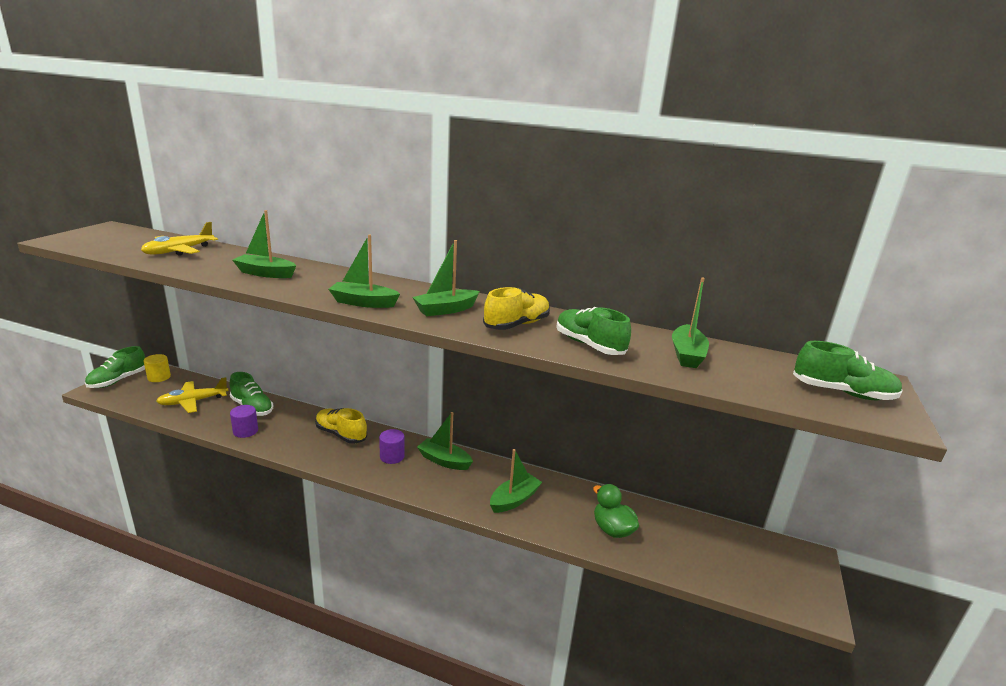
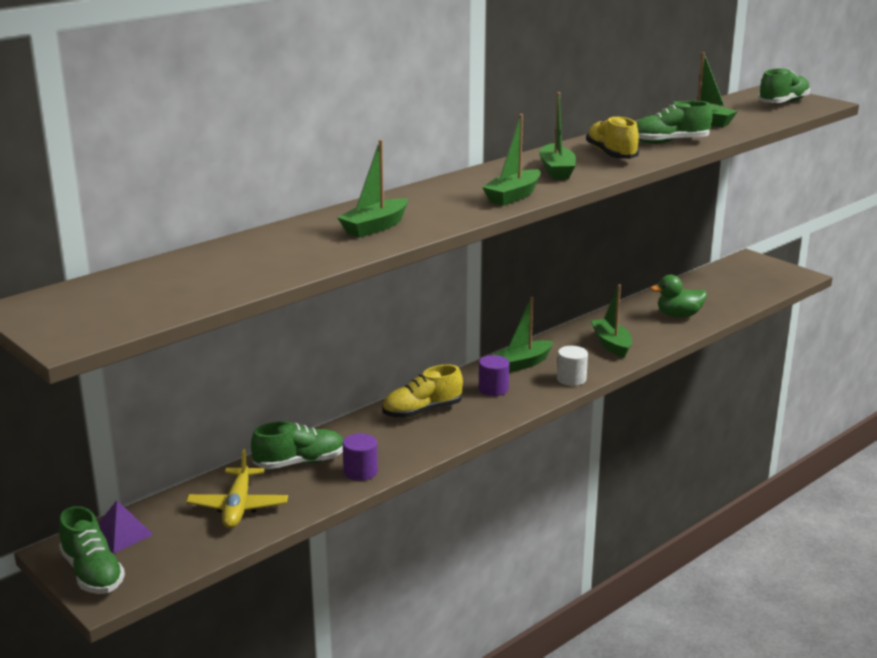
camera: 60 degrees left, 0 degrees up
yellow plane [141,222,218,256] -> none
yellow cylinder [144,354,171,382] -> purple pyramid [98,500,154,554]
none -> white cylinder [557,346,588,386]

